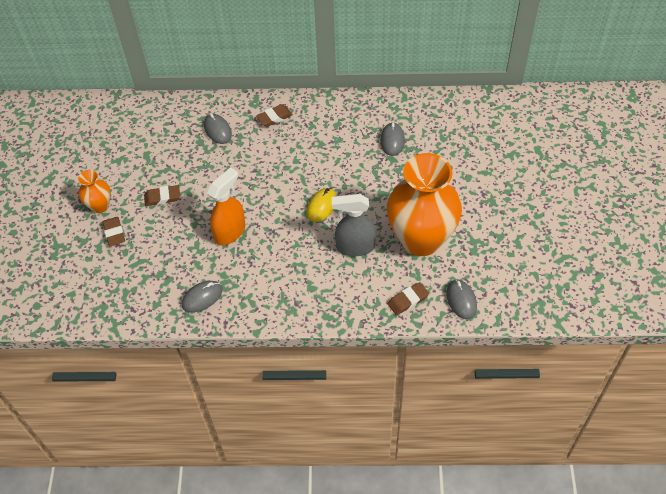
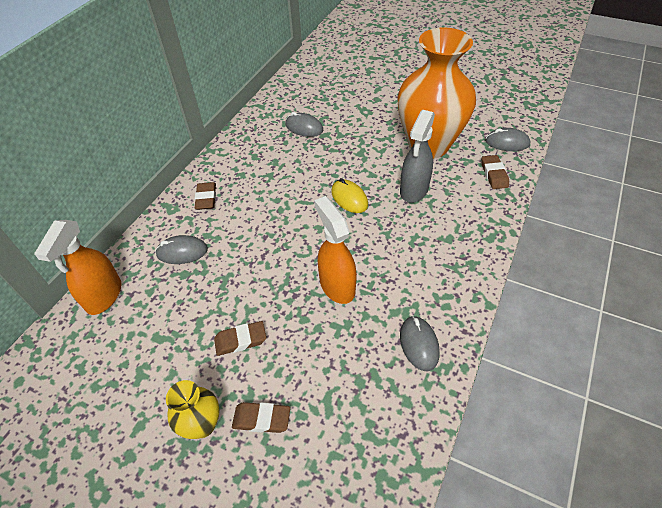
camera: 65 degrees left, 5 degrees down
orange vase [78,170,111,213] -> yellow vase [166,380,220,439]
brown eraser [144,185,180,206] -> brown eraser turned 60 degrees clockwise [214,321,266,356]
none -> orange spray bottle [34,220,121,315]

